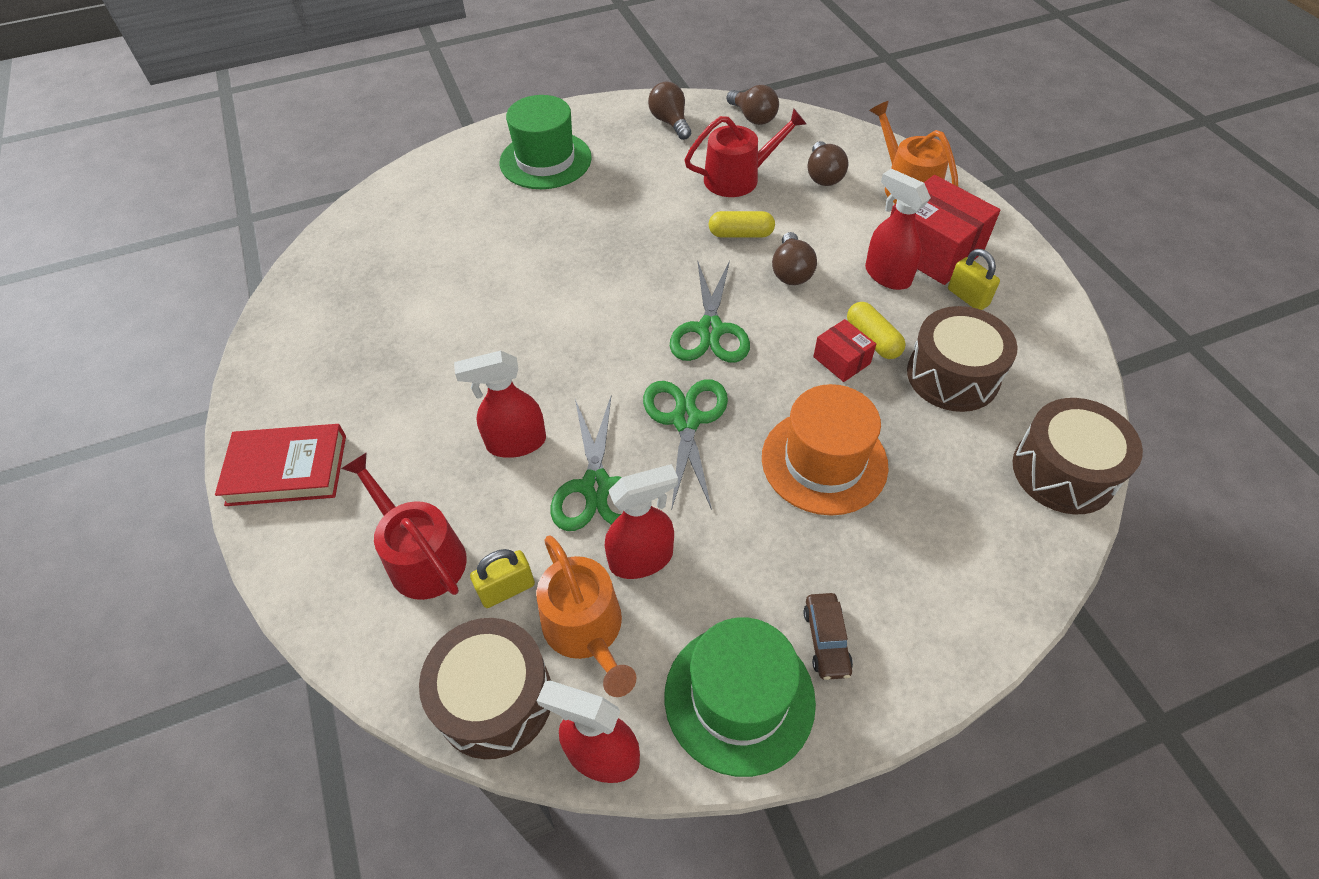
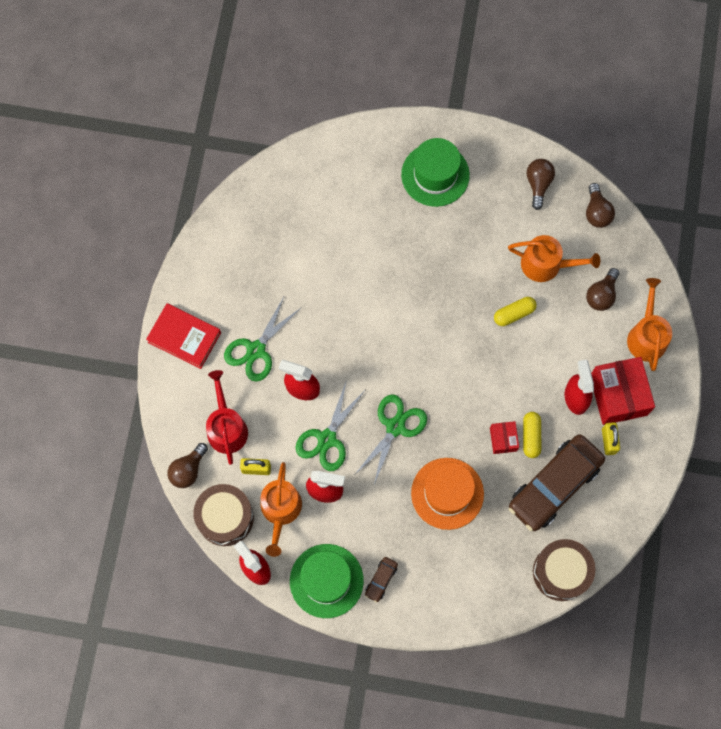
camera: 30 degrees right, 20 degrees up
green scissors [670,260,750,363] -> green scissors moved to [224,297,302,381]
red watering can [684,108,806,197] -> orange watering can [508,235,600,282]
yellow capsule [709,211,775,238] -> yellow capsule turned 60 degrees counterclockwise [494,297,536,326]
brown light bulb [772,232,817,285] -> brown light bulb moved to [167,443,208,488]
brown drum [907,306,1018,412] -> brown car [509,434,605,531]

